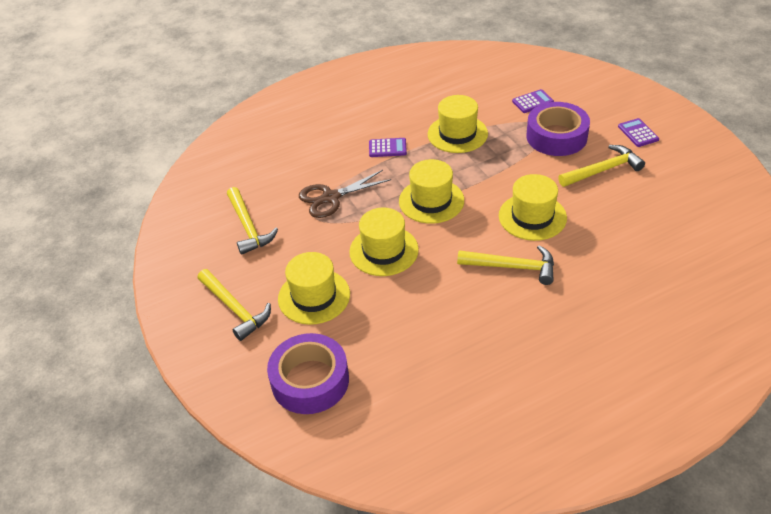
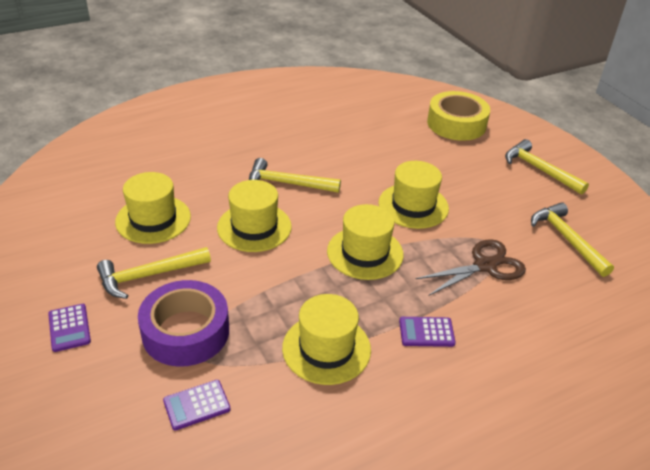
camera: 175 degrees right, 5 degrees down
purple tape [267,333,349,414] -> yellow tape [427,91,490,141]
yellow hat [278,252,350,325] -> yellow hat moved to [115,172,191,244]

